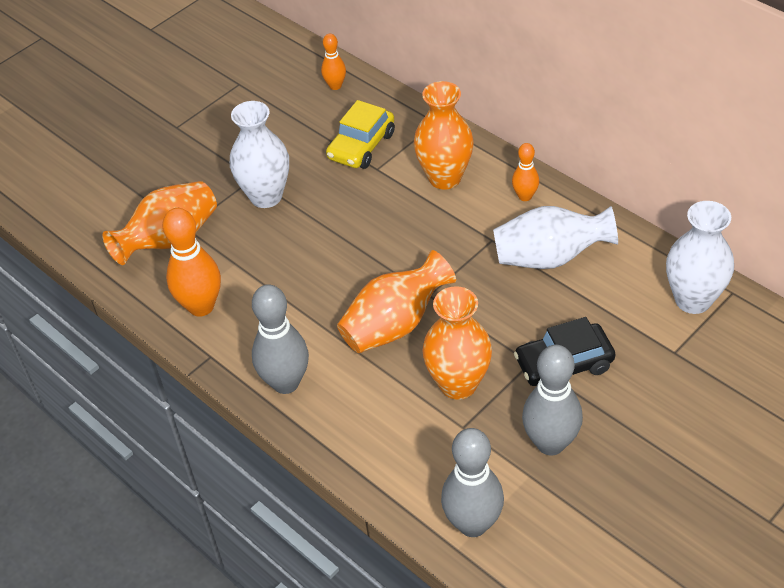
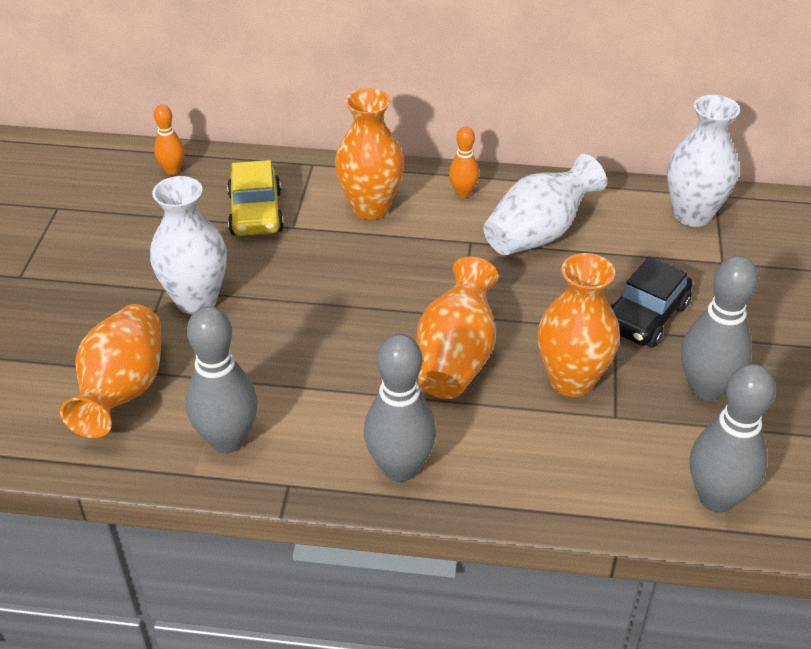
camera: 40 degrees left, 5 degrees down
orange bowling pin [162,208,221,317] -> grey bowling pin [186,306,258,453]

